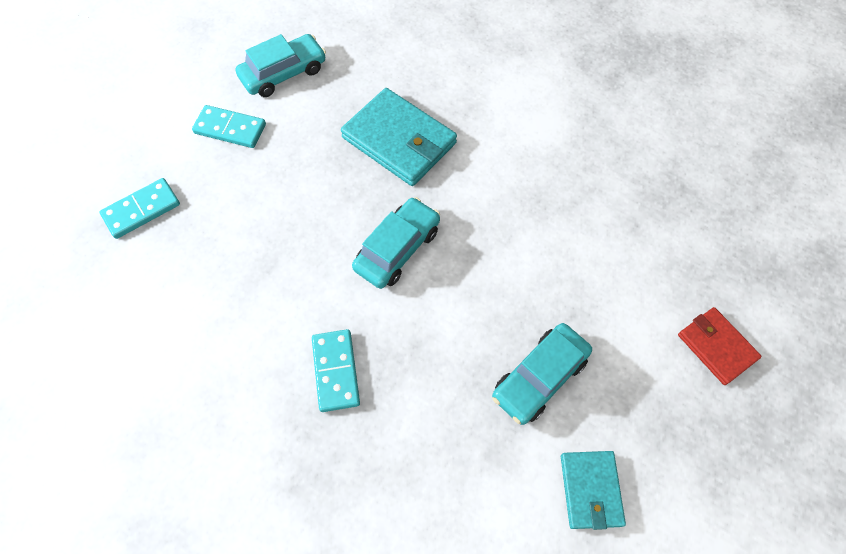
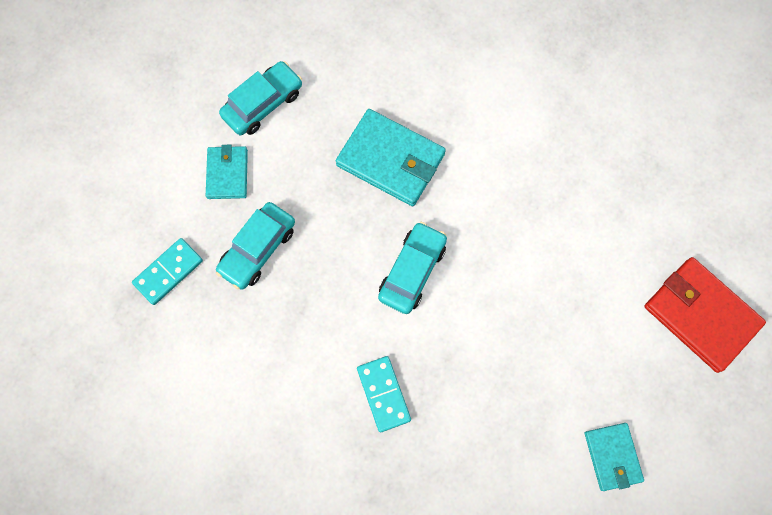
camera: 10 degrees left, 10 degrees up
turquoise domino [192,105,266,148] -> turquoise wallet [206,145,248,199]
turquoise car [492,323,592,425] -> turquoise car moved to [216,202,295,290]
red wallet [678,307,762,385] -> red wallet [644,257,766,373], size x1.70

